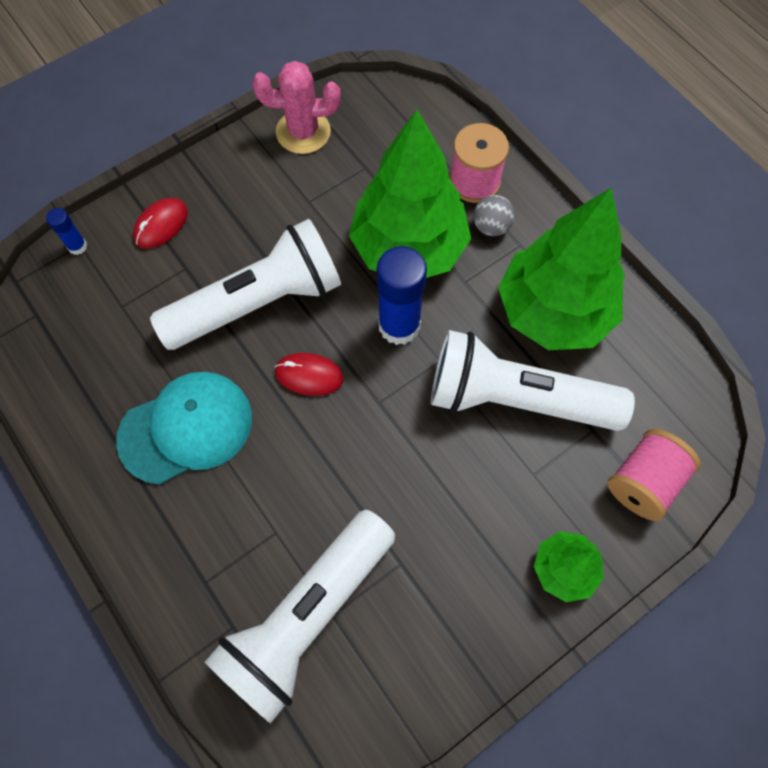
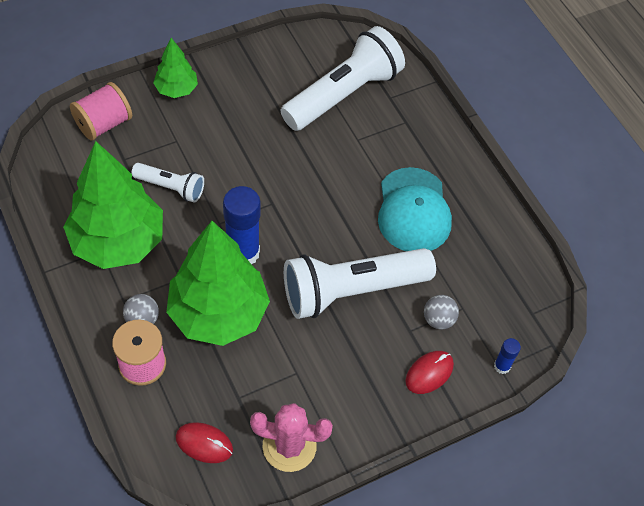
camera: 175 degrees left, 10 degrees down
turquoise cap [116,372,252,485] -> turquoise cap turned 75 degrees counterclockwise [378,167,452,251]
red mouse [274,353,344,396] -> red mouse moved to [176,422,233,463]
white flashlight [431,330,635,431] -> white flashlight [132,163,204,203], size x0.51
none -> grey ball [424,295,459,330]

